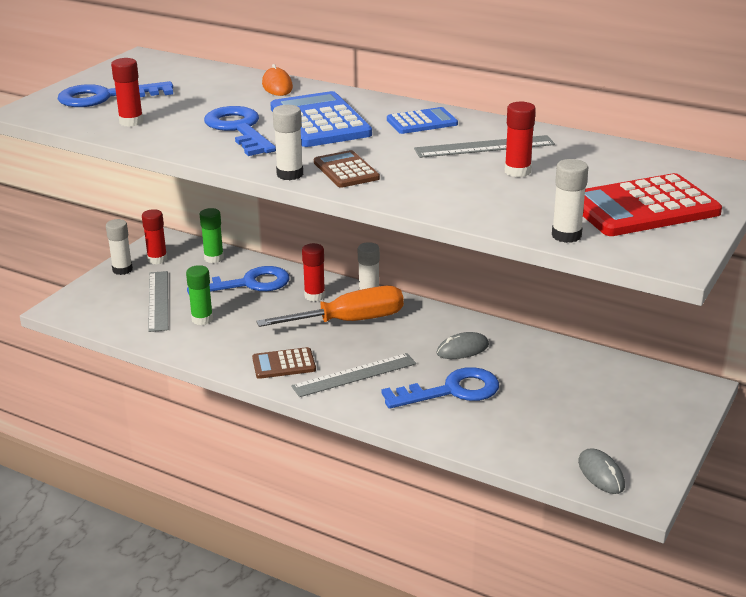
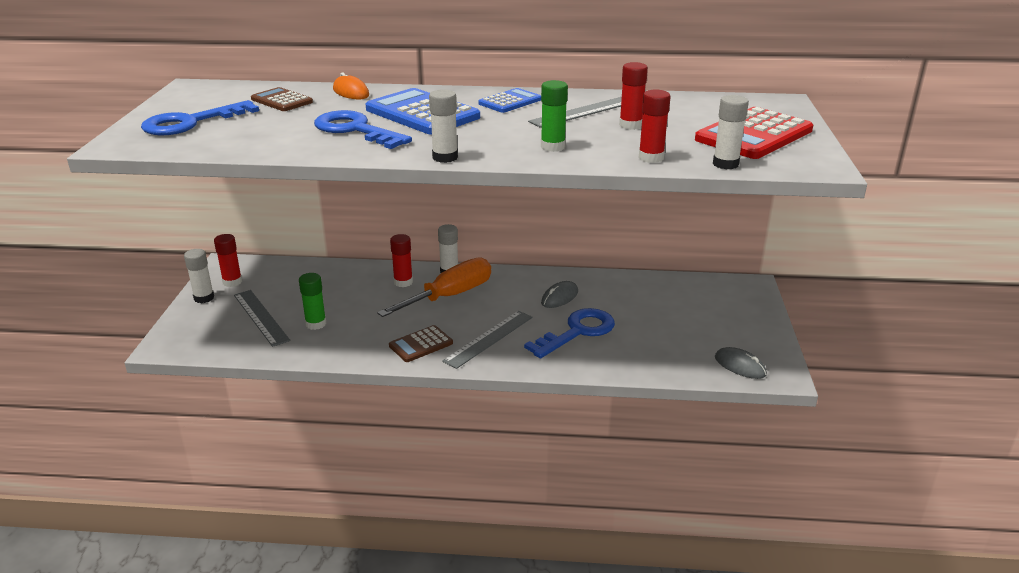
camera: 25 degrees left, 0 degrees up
red glue stick [111,58,143,127] -> red glue stick moved to [639,89,671,163]
blue key [187,266,290,294] -> none
green glue stick [200,208,224,263] -> green glue stick moved to [541,80,568,152]
brown calculator [314,150,380,188] -> brown calculator moved to [251,87,313,111]

